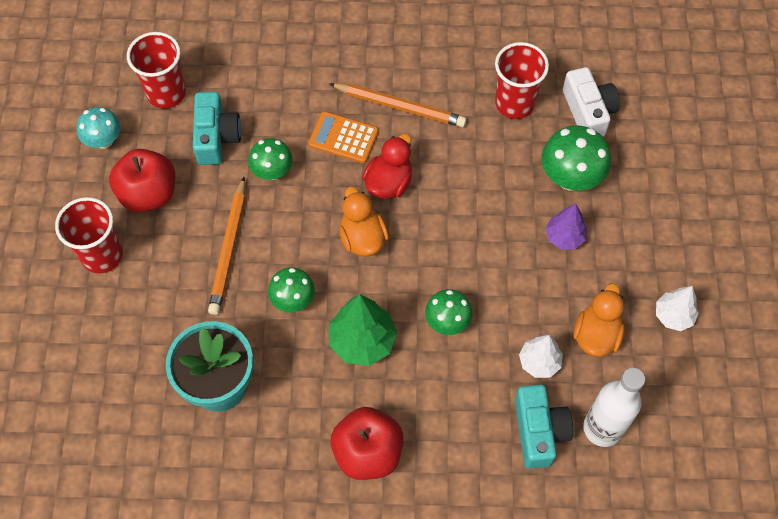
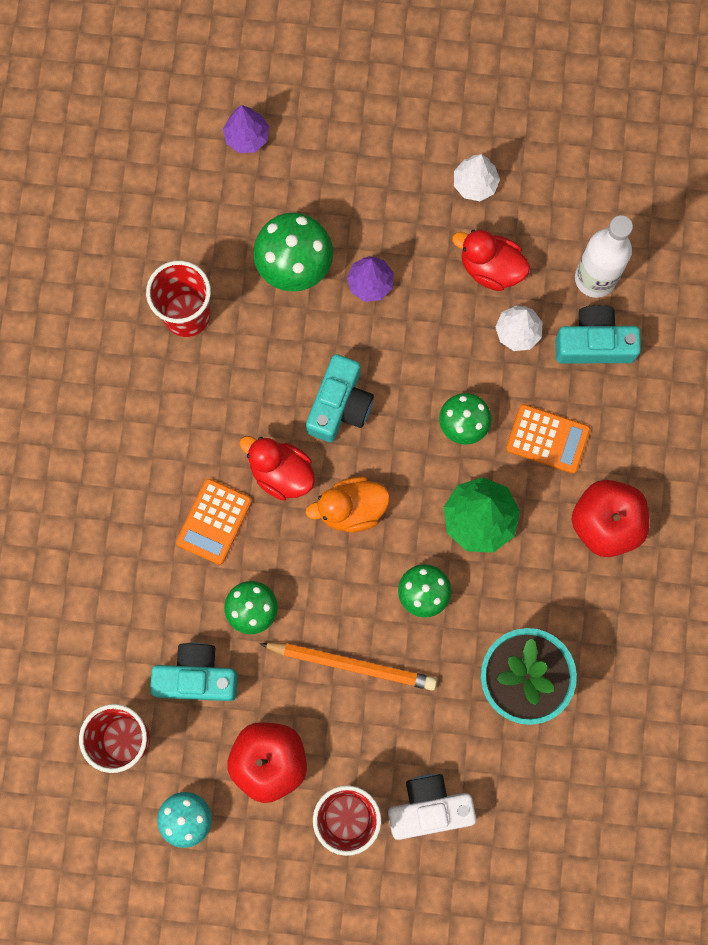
camera: 85 degrees left, 15 degrees up
orange pencil [329,83,467,127] -> none
white camera [563,67,620,137] -> white camera moved to [388,774,476,840]
orange duck [573,283,625,357] -> red duck [452,230,530,291]
none -> purple tree [223,105,269,153]
none -> turquoise camera [306,354,374,442]
none -> orange calculator [506,404,590,474]

